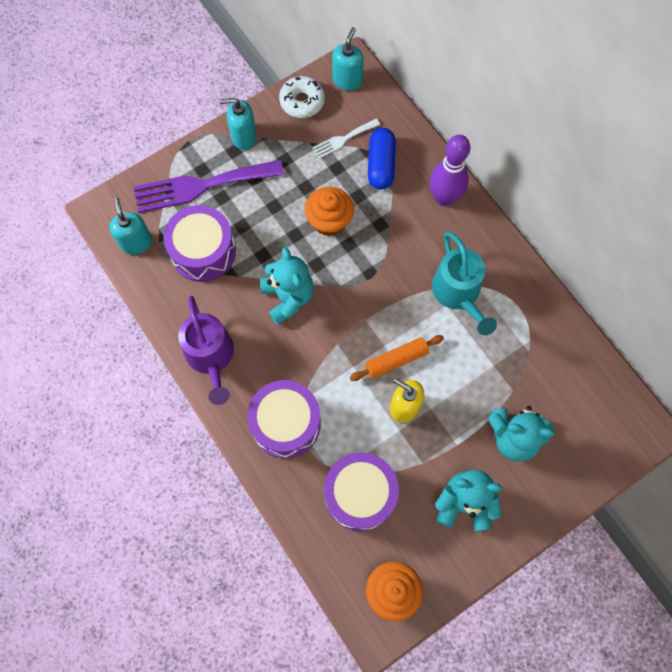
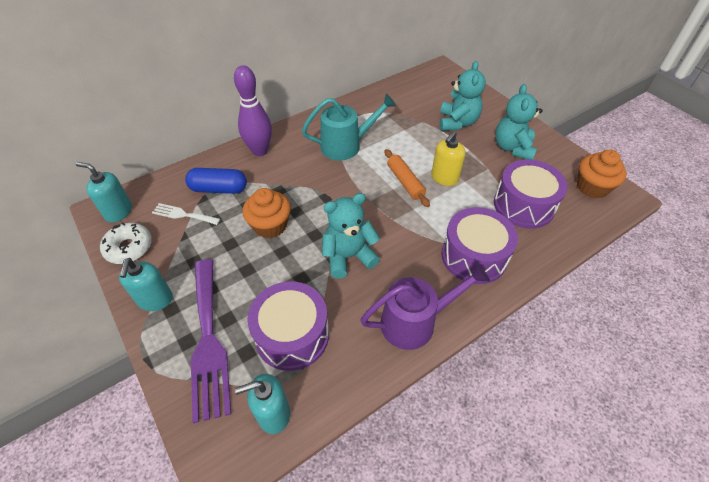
camera: 90 degrees left, 20 degrees down
white fork [312,119,380,159] -> white fork turned 135 degrees clockwise [152,203,220,225]

